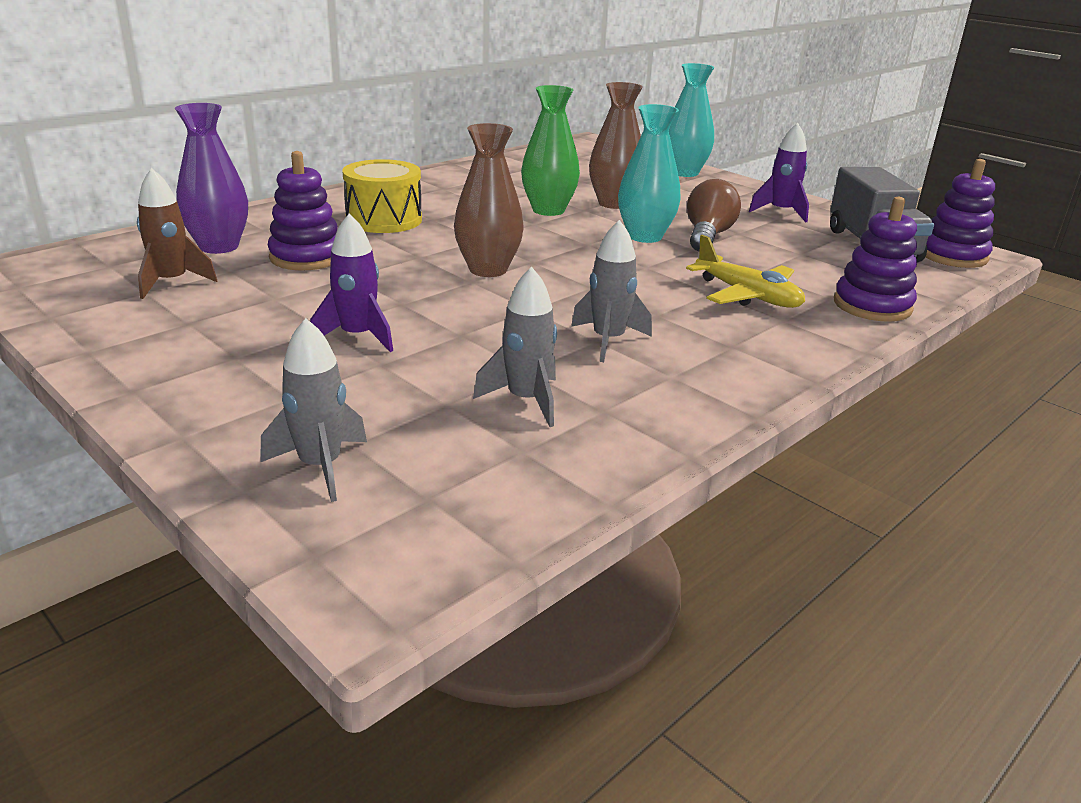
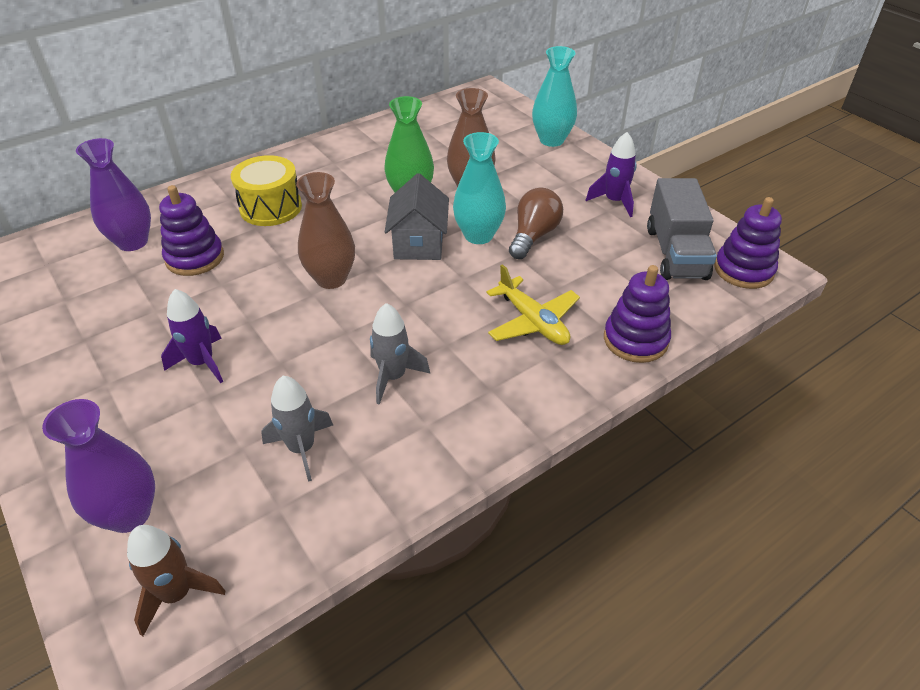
camera: 10 degrees right, 15 degrees up
brown rocket [137,168,217,299] -> brown rocket moved to [127,525,225,636]
grey rocket [260,318,367,502] -> purple vase [42,399,155,533]
none -> grey house [385,173,449,260]

